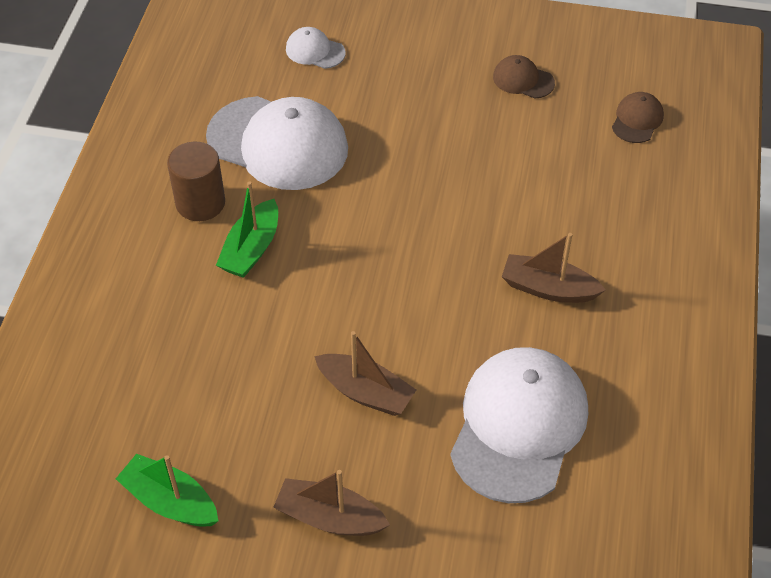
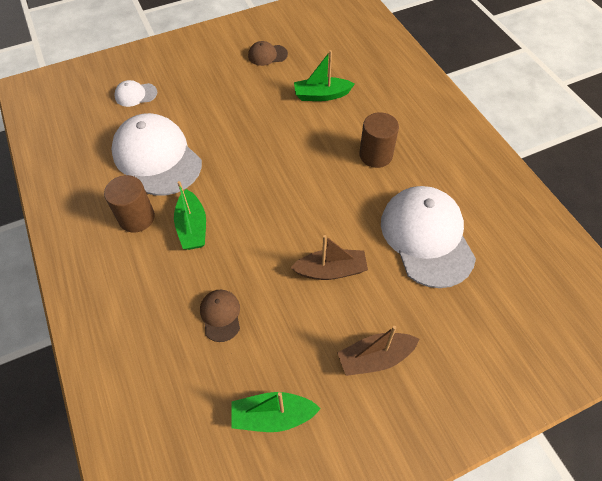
camera: 35 degrees left, 5 degrees up
white cap [206,96,348,190] -> white cap turned 120 degrees counterclockwise [111,113,202,196]
brown boat [502,233,606,303] -> brown cylinder [359,112,399,168]
brown cap [612,92,664,143] -> brown cap moved to [200,290,240,342]
none -> green boat [294,50,355,101]

